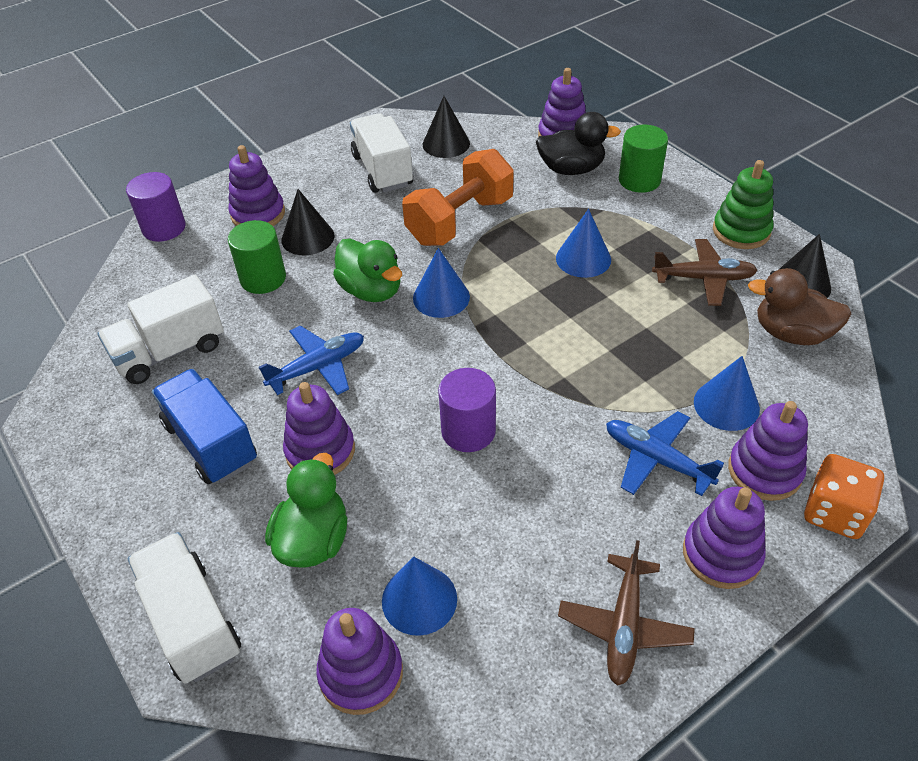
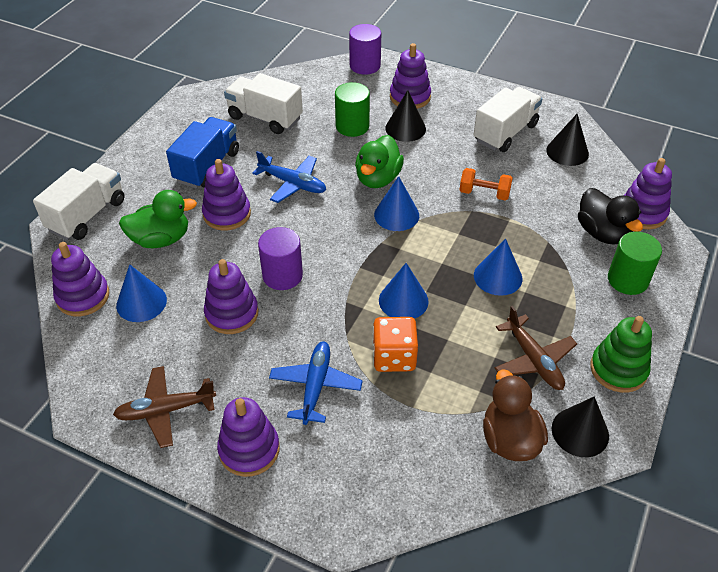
camera: 60 degrees right, 0 degrees up
orange dumbbell [402,149,514,246] -> orange dumbbell [460,168,513,201], size x0.52
blue cone [694,356,760,431] -> blue cone moved to [379,263,429,319]
purple stacking toy [728,401,808,501] -> purple stacking toy moved to [204,259,258,334]
orange dice [804,454,884,539] -> orange dice moved to [372,317,418,372]

